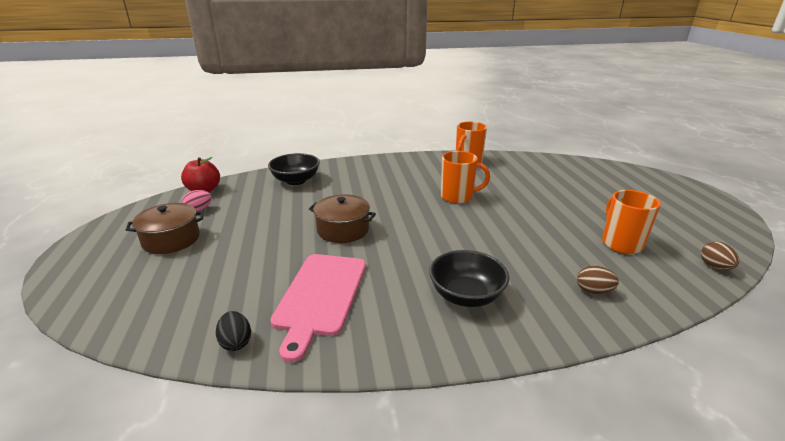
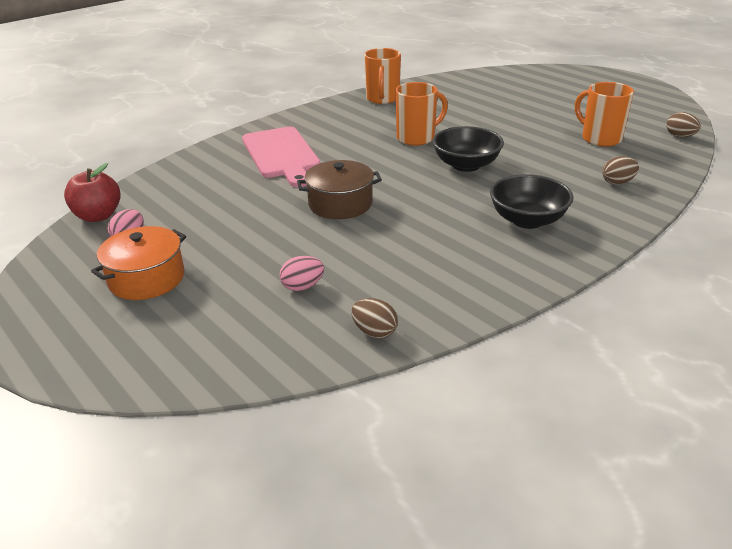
camera: 30 degrees left, 5 degrees up
brown pot [126,203,204,254] -> orange pot [91,226,186,300]
black egg [216,311,251,351] -> brown egg [351,298,398,338]
black bowl [268,153,320,185] -> black bowl moved to [432,126,504,172]
pink cutting board [270,254,366,362] -> pink cutting board moved to [242,127,320,187]
none -> pink egg [279,256,324,291]

